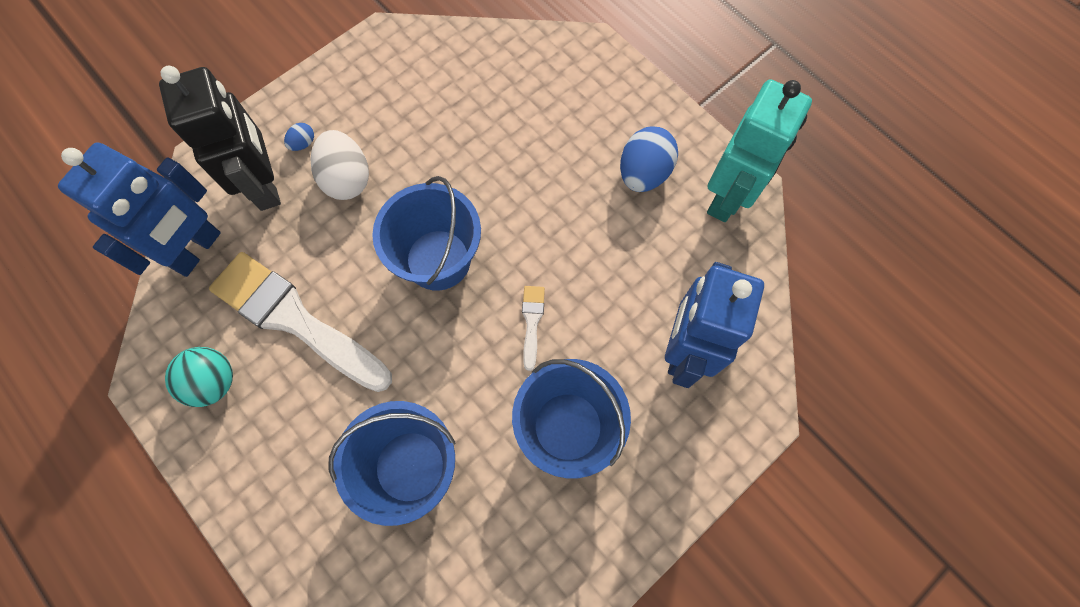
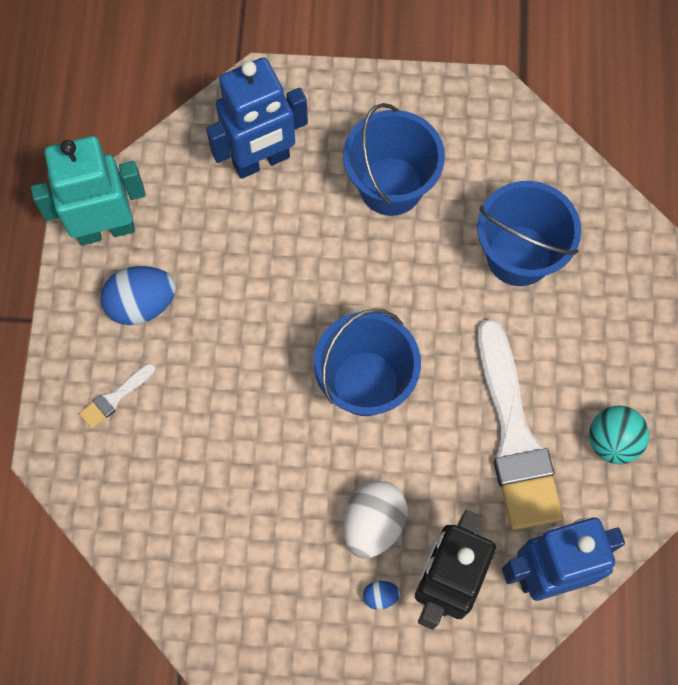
camera: 135 degrees left, 0 degrees up
white brush [522,286,545,371] -> white brush moved to [79,363,156,429]

